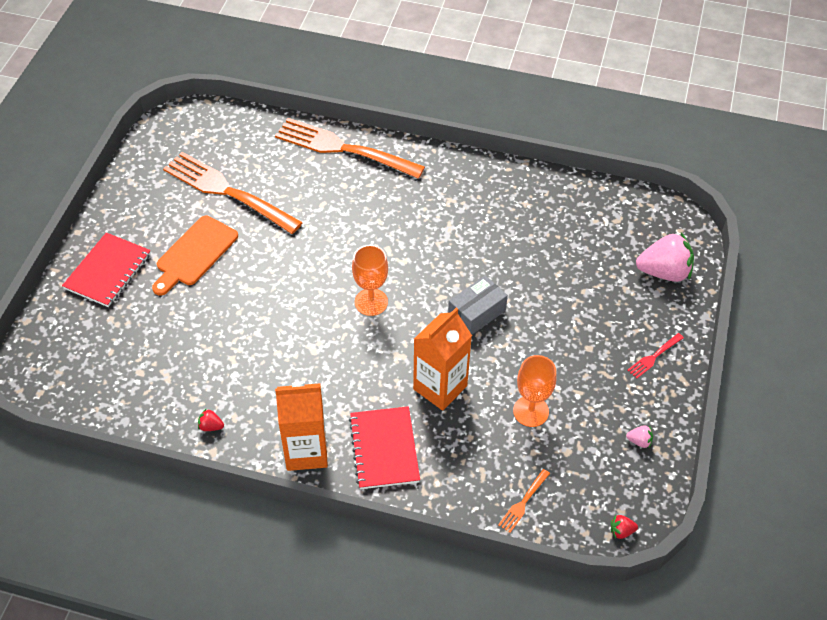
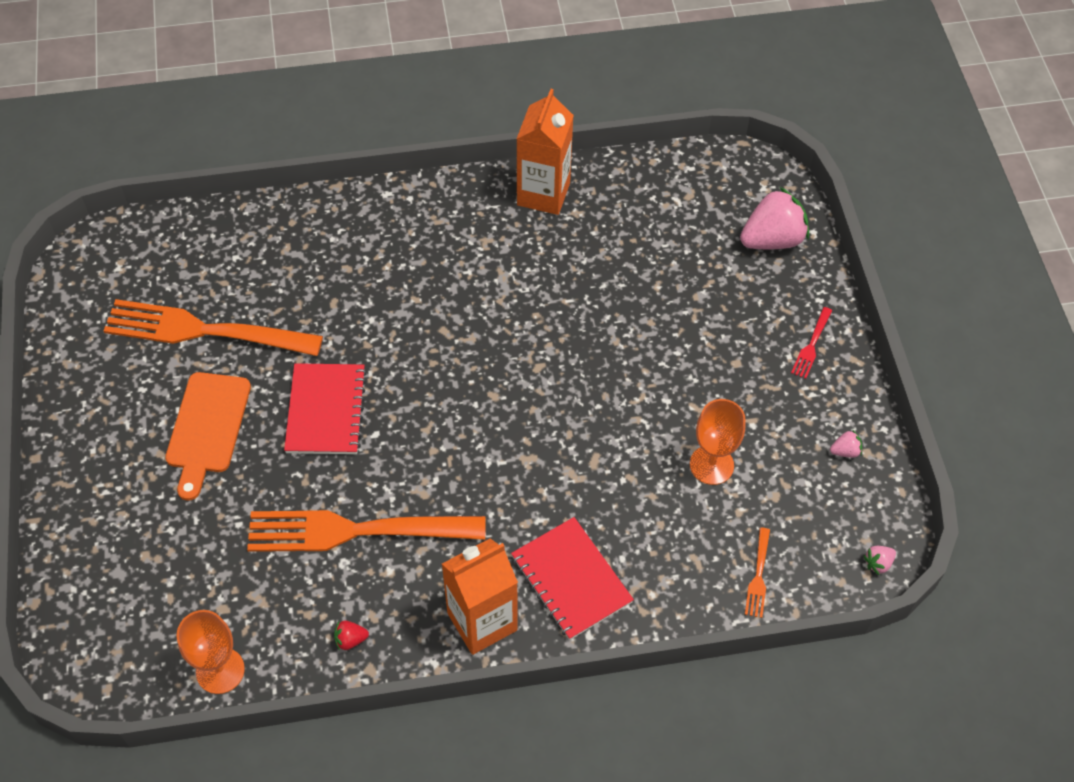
camera: 25 degrees left, 5 degrees up
red notebook [62,233,151,307] -> red notebook moved to [284,363,367,454]
orange fork [275,118,425,179] -> orange fork moved to [247,510,485,552]
orange goblet [352,245,388,316] -> orange goblet moved to [177,610,245,694]
orange carton [413,308,472,411] -> orange carton moved to [517,89,574,215]
grey box [448,275,508,335] -> none
red strawberry [611,515,638,539] -> pink strawberry [863,546,896,575]

